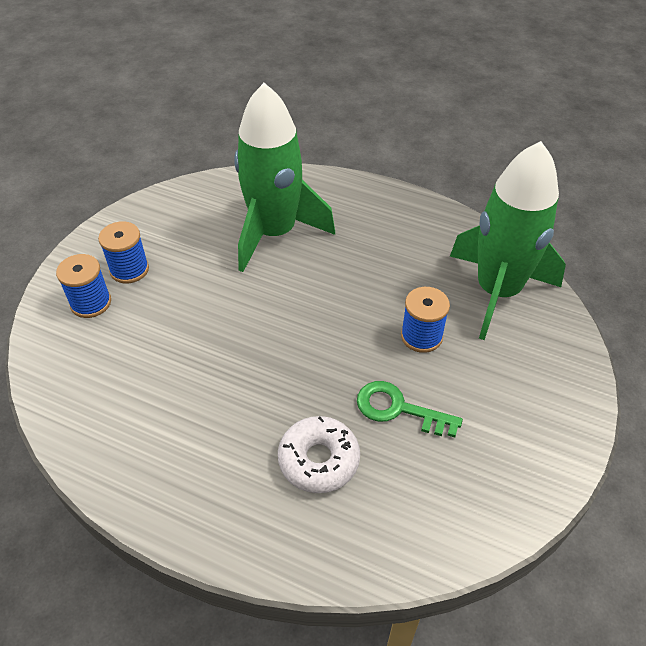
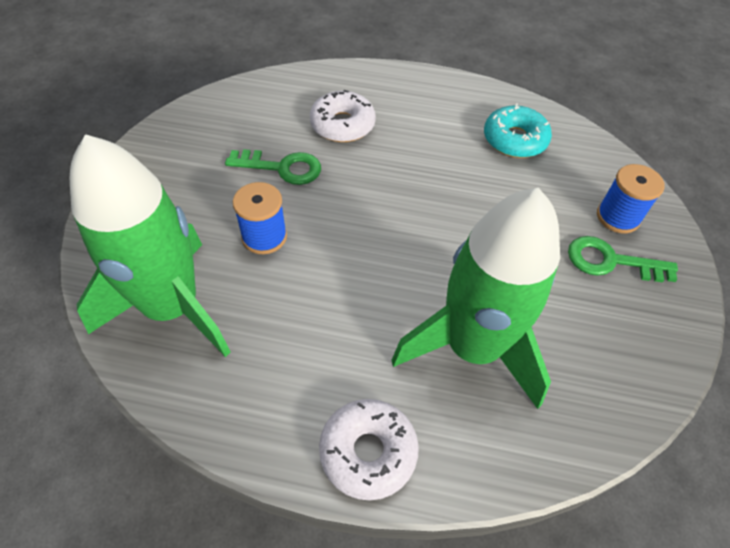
camera: 165 degrees right, 5 degrees up
blue spool [98,221,149,284] -> green key [568,236,678,282]
none -> white donut [319,399,419,501]
none -> turquoise donut [484,103,552,158]

